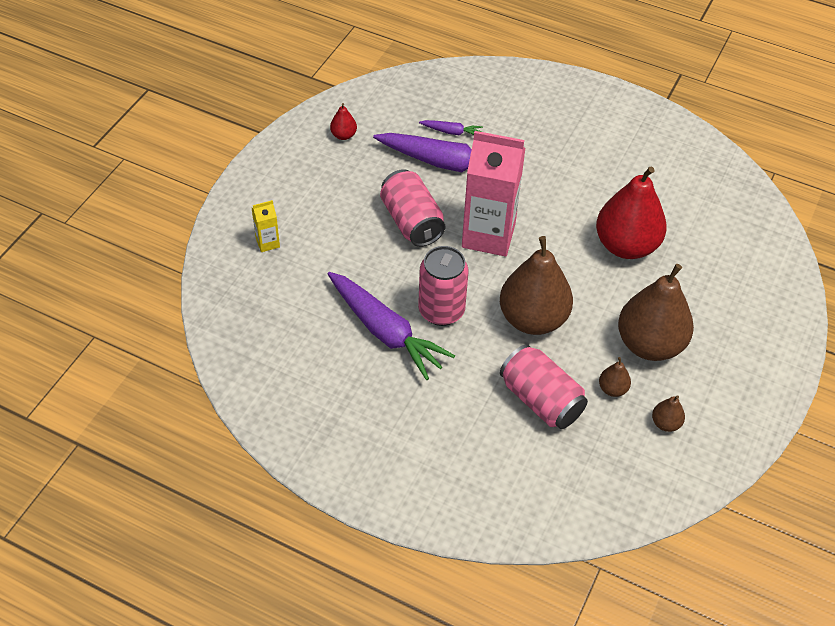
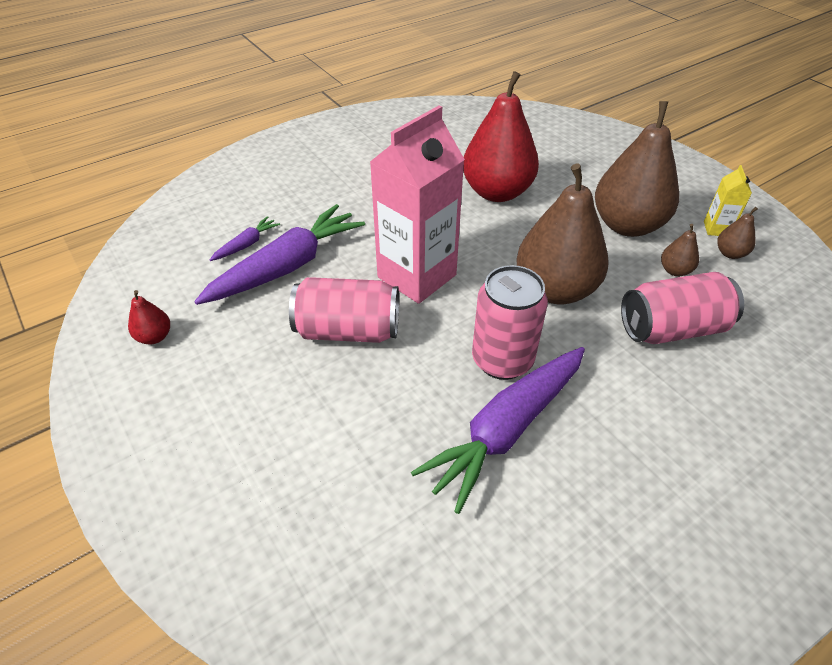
camera: 60 degrees left, 5 degrees down
yellow carton [252,200,280,252] -> yellow carton moved to [704,165,752,236]
purple carrot [328,272,455,380] -> purple carrot turned 150 degrees clockwise [411,347,585,514]

